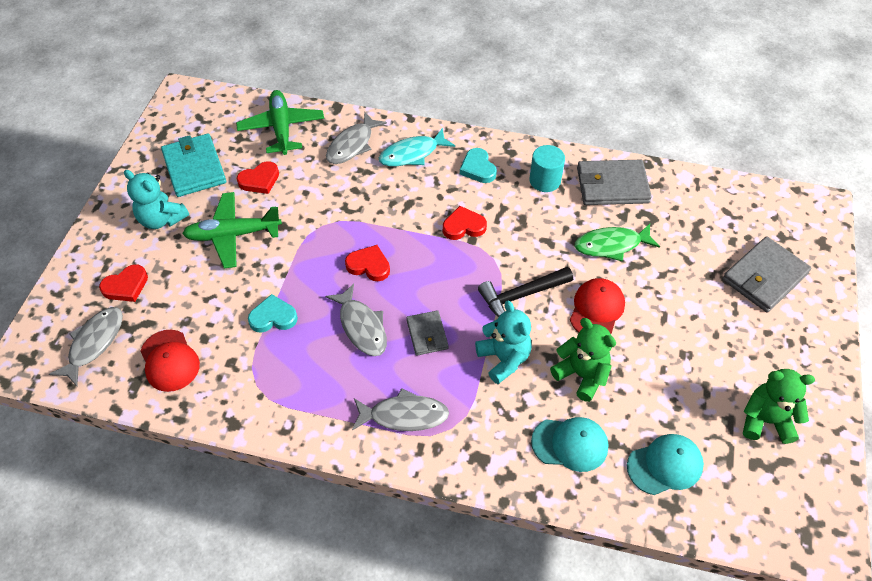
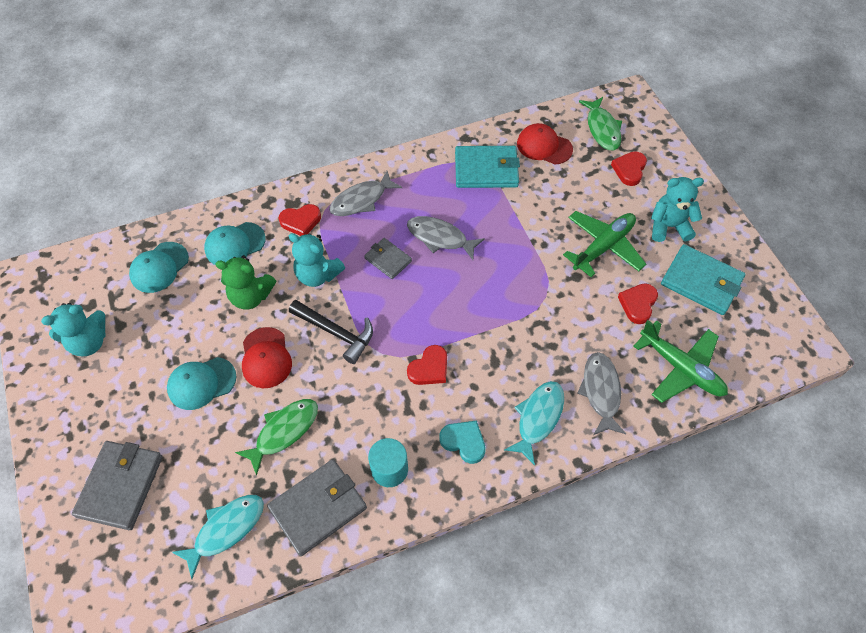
camera: 145 degrees right, 5 degrees up
grey fish [49,307,123,386] -> green fish [579,97,622,150]
turquoise heart [248,294,298,333] -> none
red heart [345,245,390,281] -> red heart moved to [279,204,321,236]
black hammer [478,267,573,317] -> black hammer turned 90 degrees clockwise [289,300,373,364]
green teddy bear [743,369,815,444] -> turquoise teddy bear [41,303,106,356]
none -> turquoise cap [167,357,237,410]
none -> turquoise fish [172,495,264,579]
none -> turquoise wallet [455,146,520,188]

